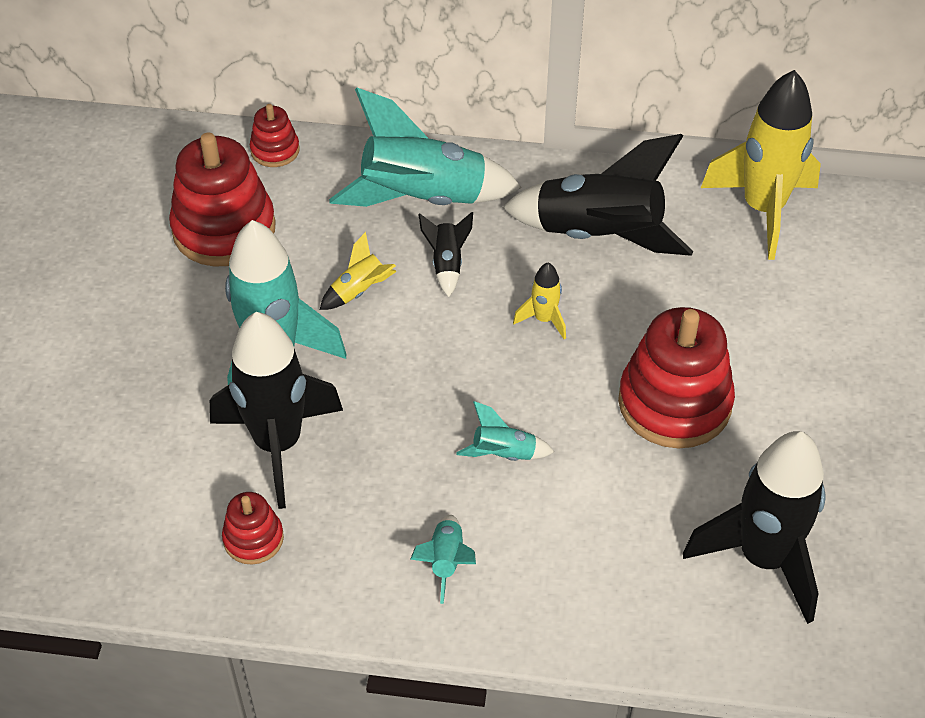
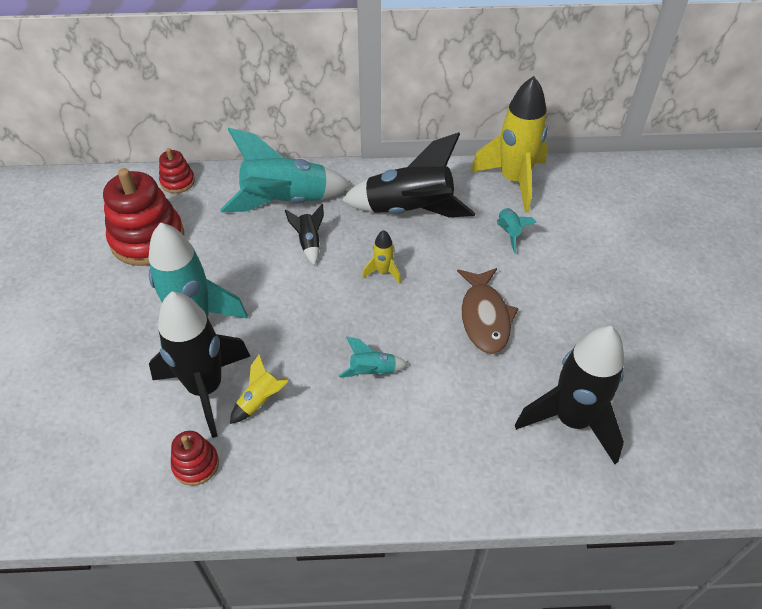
camera: 10 degrees left, 0 degrees up
yellow rocket [320,232,397,310] -> yellow rocket moved to [230,355,289,424]
turquoise rocket [410,515,476,604] -> turquoise rocket moved to [497,208,537,253]
red stacking toy [618,307,735,448] -> brown fish [457,268,519,354]

